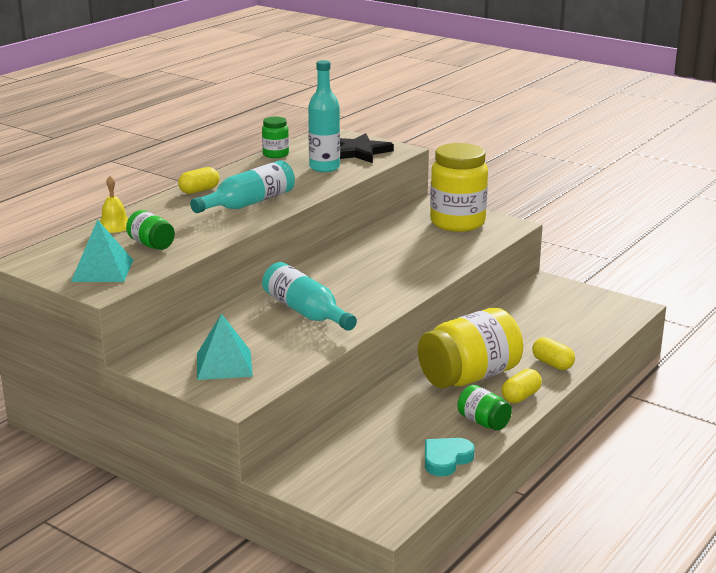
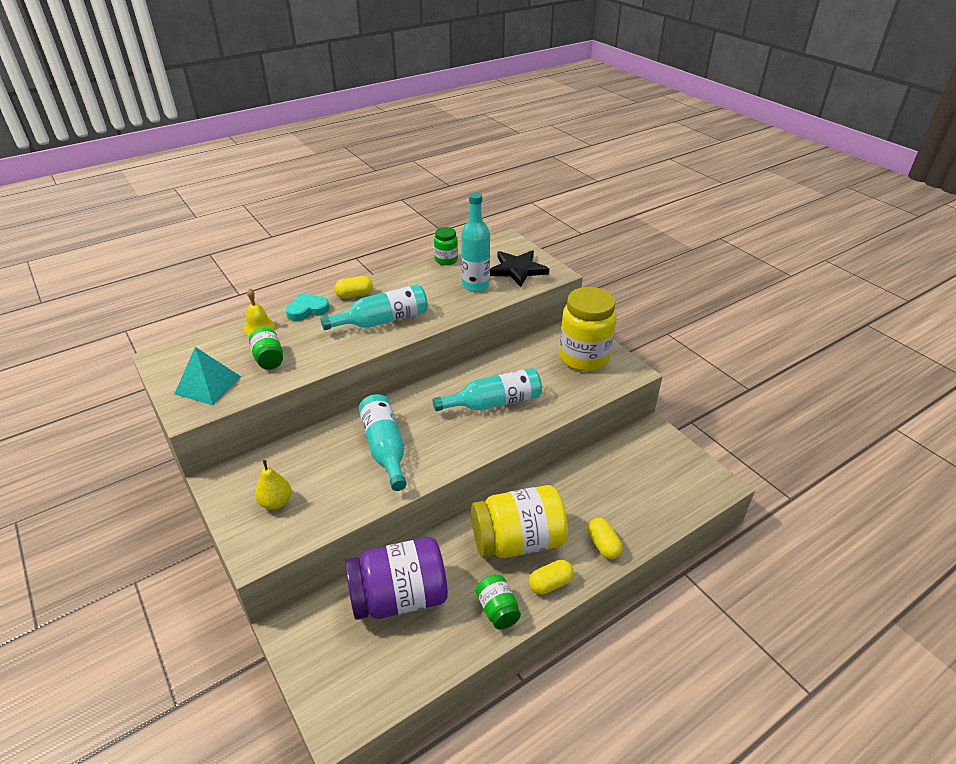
camera: 20 degrees right, 15 degrees up
turquoise pyramid [197,313,253,380] -> yellow pear [255,460,292,510]
turquoise heart [425,438,475,476] -> turquoise heart moved to [286,293,330,321]
none -> purple jar [345,537,448,620]
none -> turquoise bottle [433,368,542,411]

